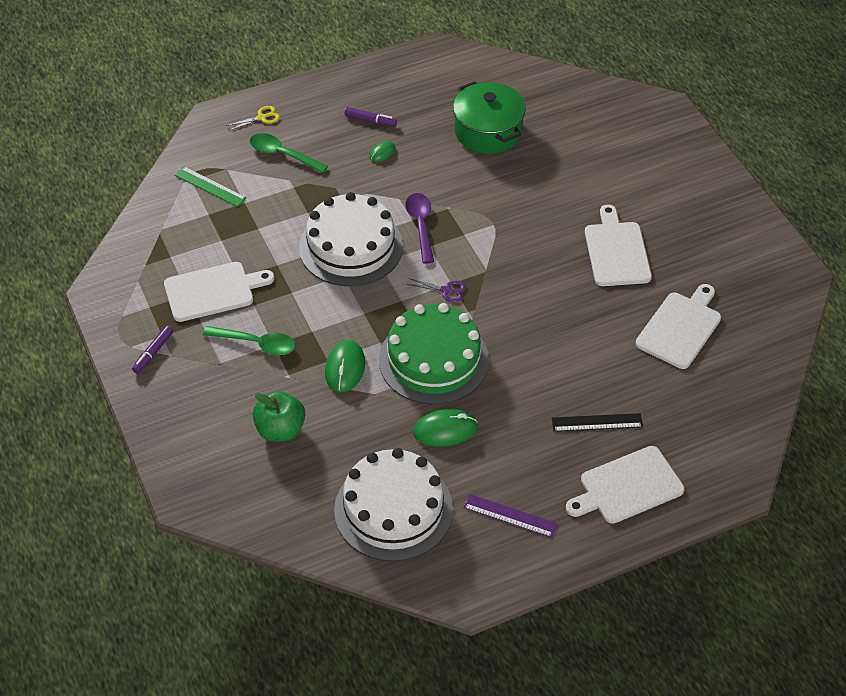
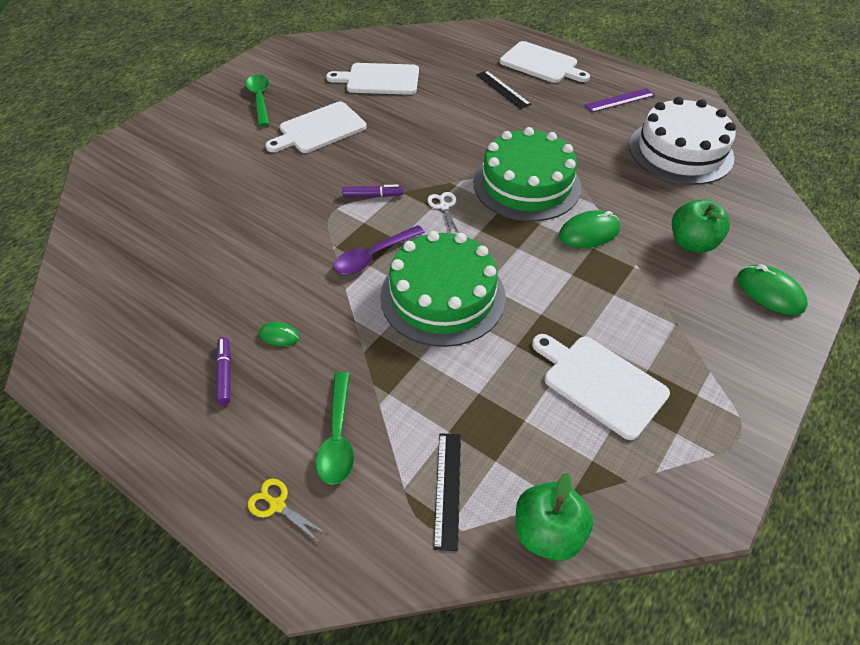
camera: 120 degrees left, 0 degrees up
purple marker [132,326,173,374] -> purple marker moved to [342,185,403,197]
green ruler [175,167,247,207] -> black ruler [434,433,461,551]
green spoon [203,326,296,355] -> green spoon moved to [246,75,269,126]
white cake [299,192,403,286] -> green cake [380,231,505,347]
purple scissors [406,278,466,303] -> white scissors [427,192,459,233]
green mouse [413,409,478,447] -> green mouse moved to [738,264,808,315]
green pot [453,81,526,154] -> none
purple ruler [463,494,558,538] -> purple ruler turned 75 degrees clockwise [585,88,655,112]
none -> green apple [516,473,593,561]

